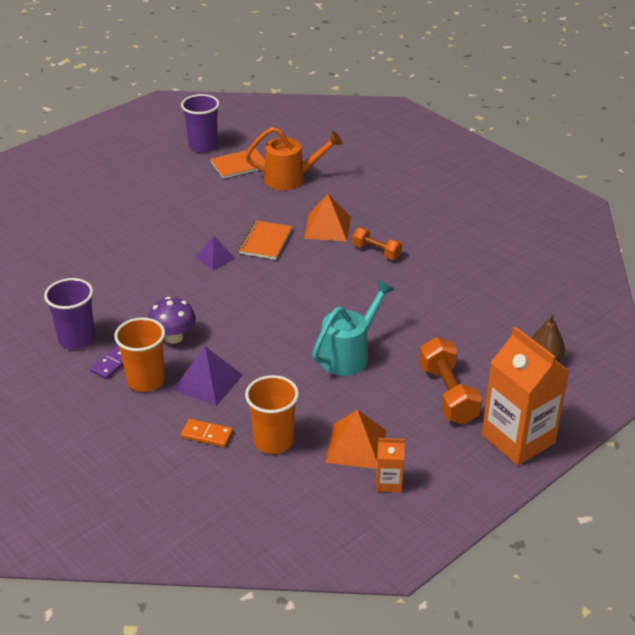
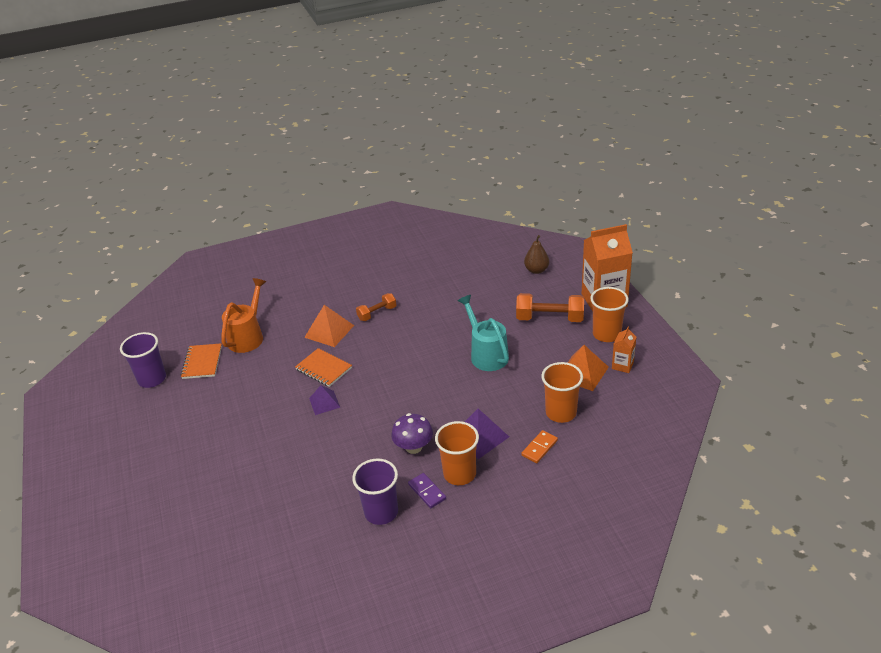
camera: 65 degrees left, 0 degrees up
none -> orange cup [590,287,629,342]

